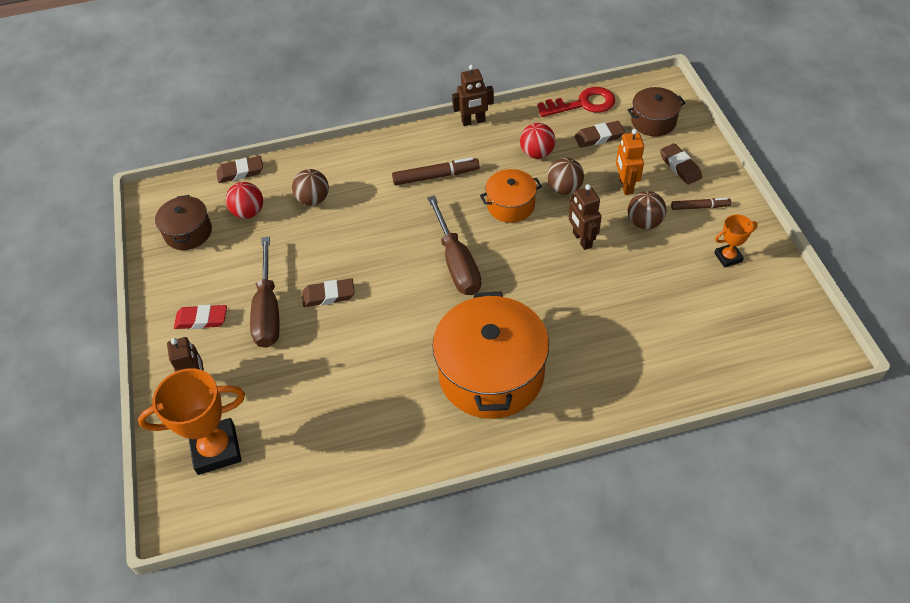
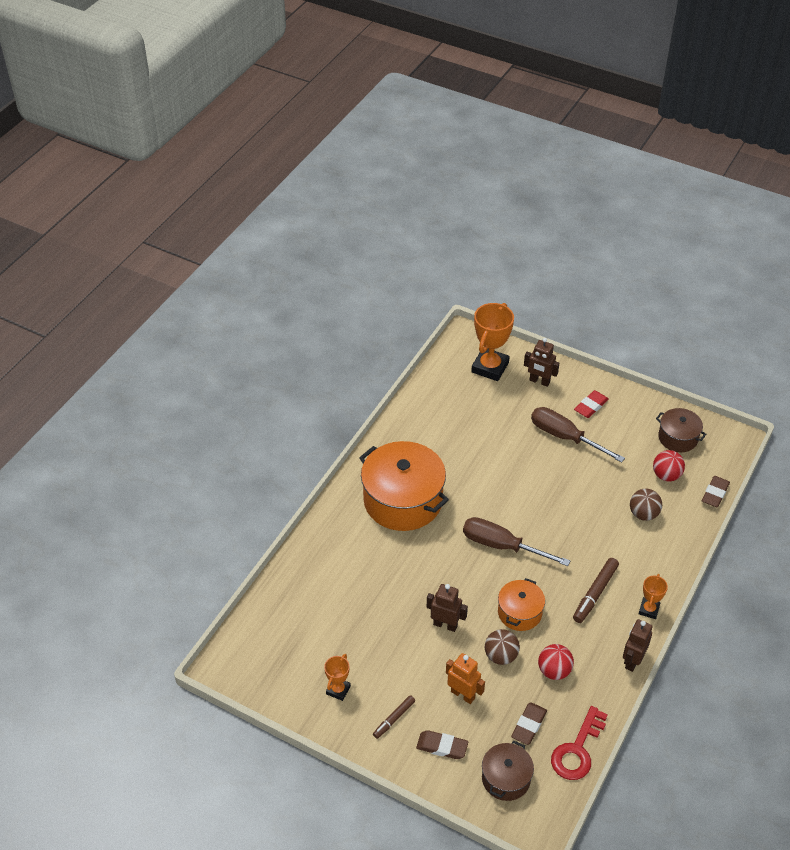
camera: 130 degrees right, 5 degrees down
brown eraser [302,278,355,307] -> none
brown ball [628,191,666,229] -> none
none -> orange trophy [639,574,668,619]

